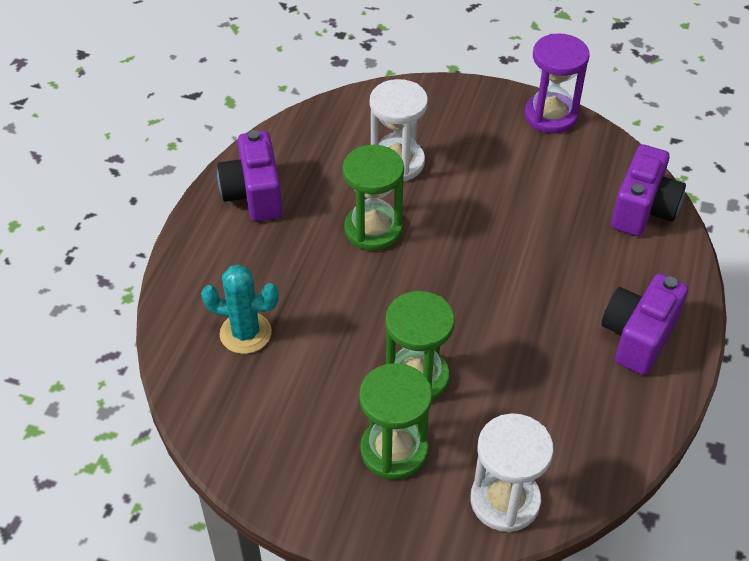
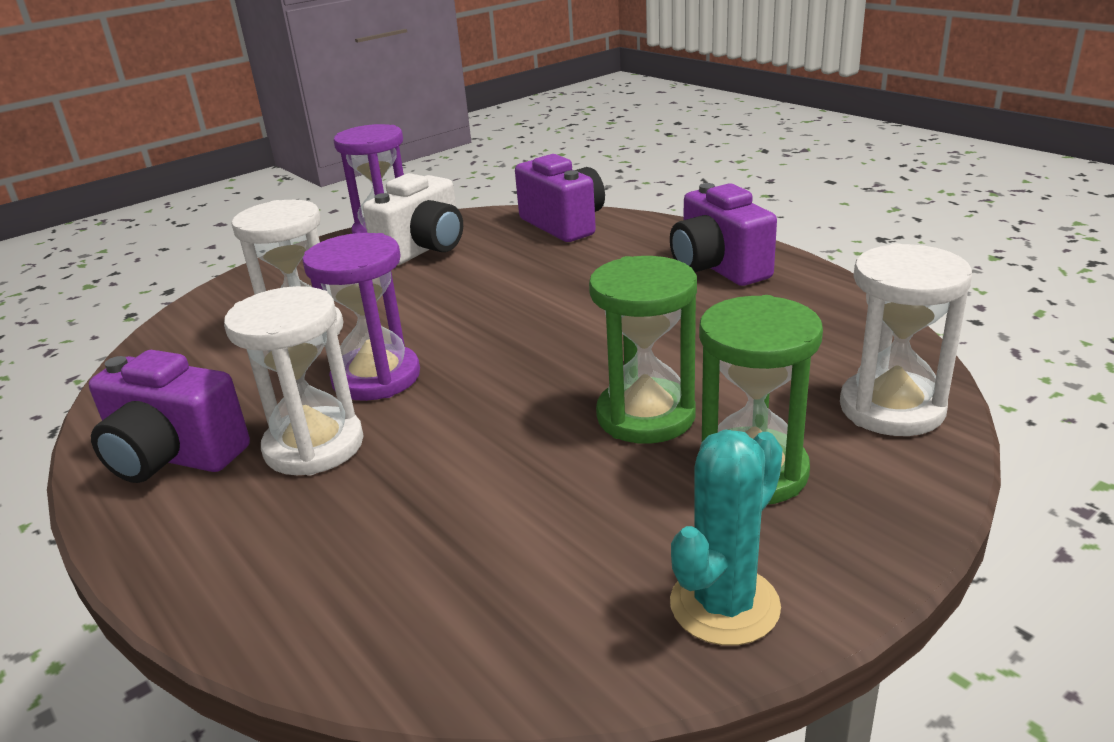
camera: 55 degrees left, 20 degrees down
turquoise cactus [201,264,279,354] -> turquoise cactus moved to [670,430,783,646]
green hourglass [342,145,404,251] -> purple hourglass [302,233,420,401]
none -> white hourglass [224,286,364,476]
none -> white camera [363,173,463,265]

